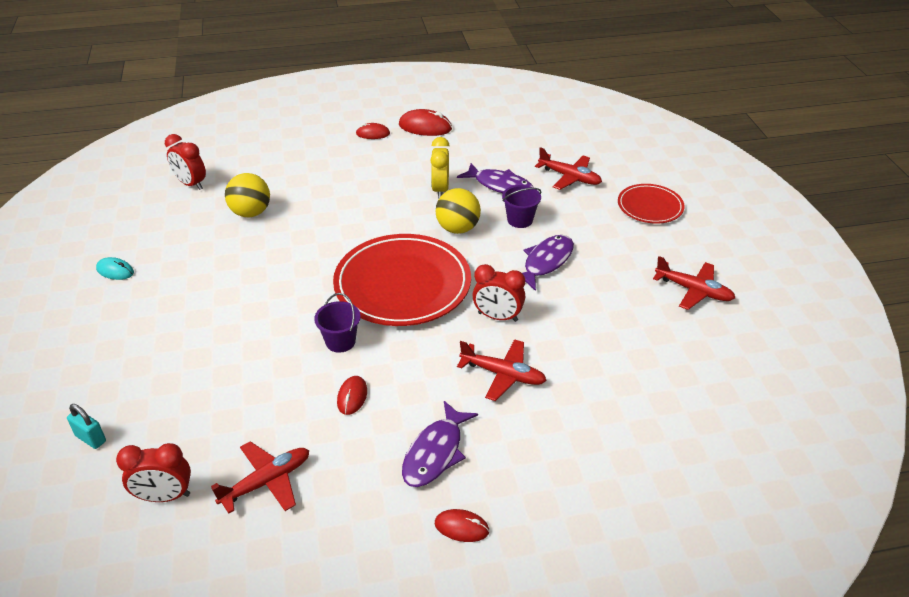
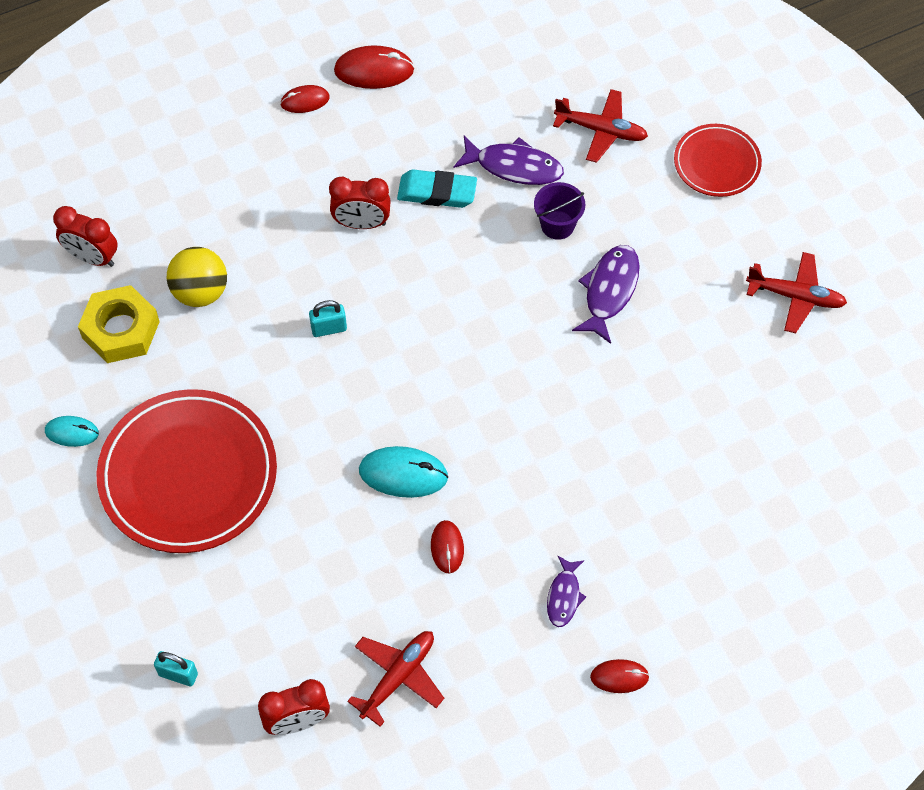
camera: 15 degrees left, 20 degrees up
purple bucket [314,293,361,353] -> turquoise mouse [359,446,448,498]
red plate [333,234,471,326] -> red plate moved to [96,389,277,553]
purple fish [402,401,478,487] -> purple fish [547,556,586,627], size x0.62
yellow clock [430,137,450,199] -> turquoise eraser [397,169,477,208]
yellow ball [436,188,481,234] -> none
red plane [457,339,547,401] -> none
red clock [472,264,525,322] -> red clock moved to [329,177,391,229]
none -> yellow nut [78,285,160,363]
none -> turquoise padlock [309,300,347,337]

